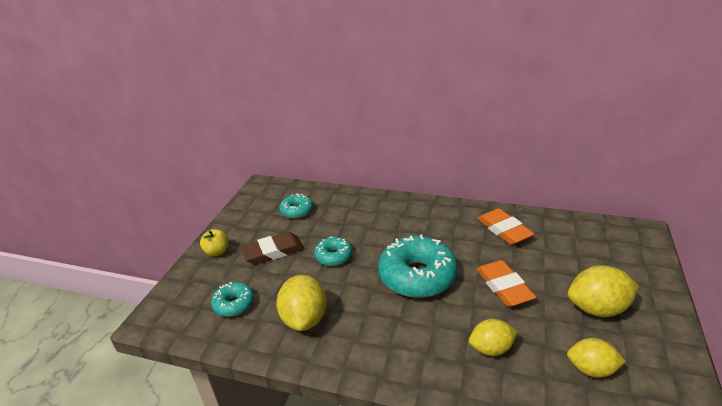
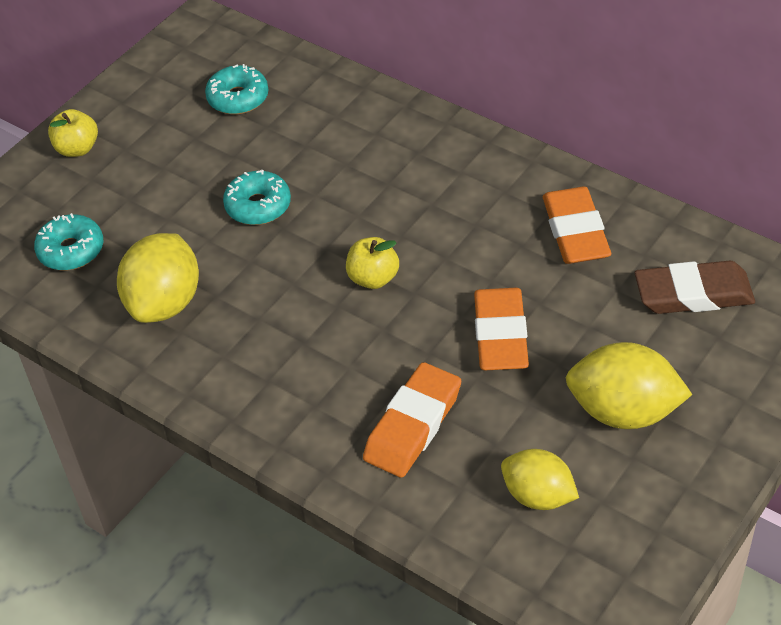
camera: 20 degrees right, 15 degrees up
brown eraser [240,232,304,265] -> brown eraser moved to [635,261,755,314]
turquoise donut [378,235,458,298] -> yellow apple [346,237,399,289]
yellow lemon [469,319,518,356] -> orange eraser [363,362,461,478]

